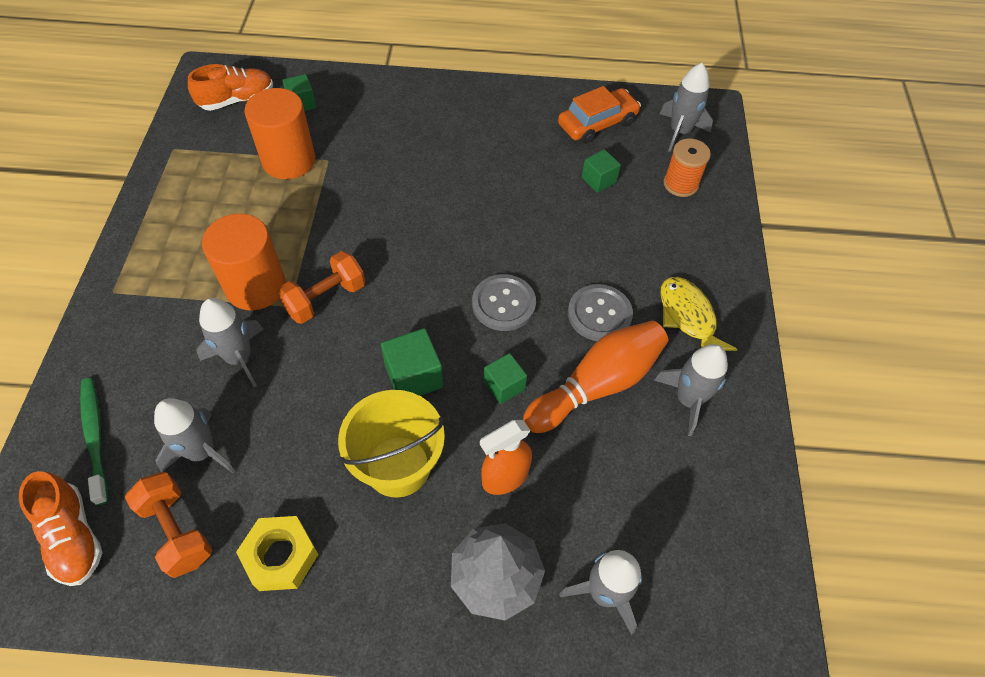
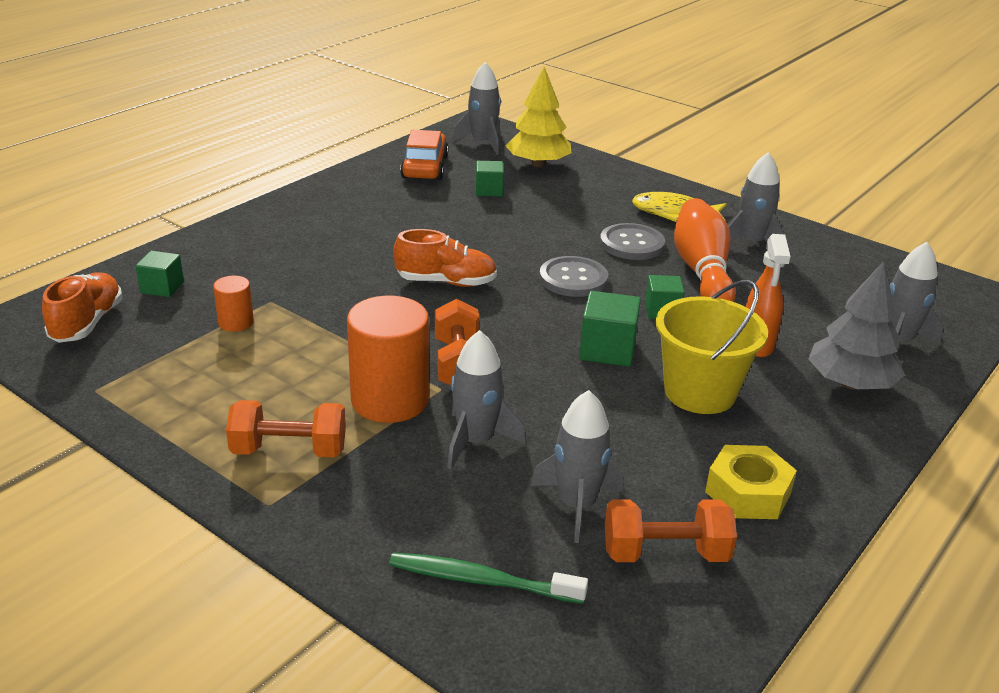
camera: 55 degrees left, 25 degrees down
orange shoe [19,471,103,586] -> orange shoe moved to [394,229,497,287]
orange cylinder [244,88,315,179] -> orange cylinder [213,276,254,332], size x0.49
orange spool [663,139,711,197] -> yellow tree [506,67,571,167]
none -> orange dumbbell [226,400,346,457]

